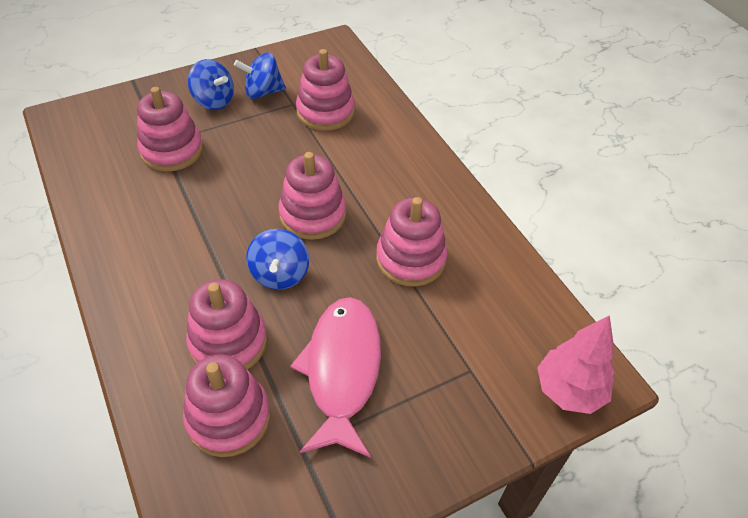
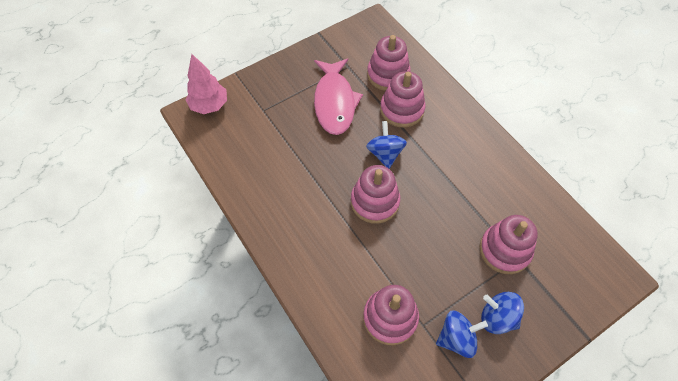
camera: 175 degrees right, 10 degrees up
pink stacking toy [376,197,447,287] -> none

